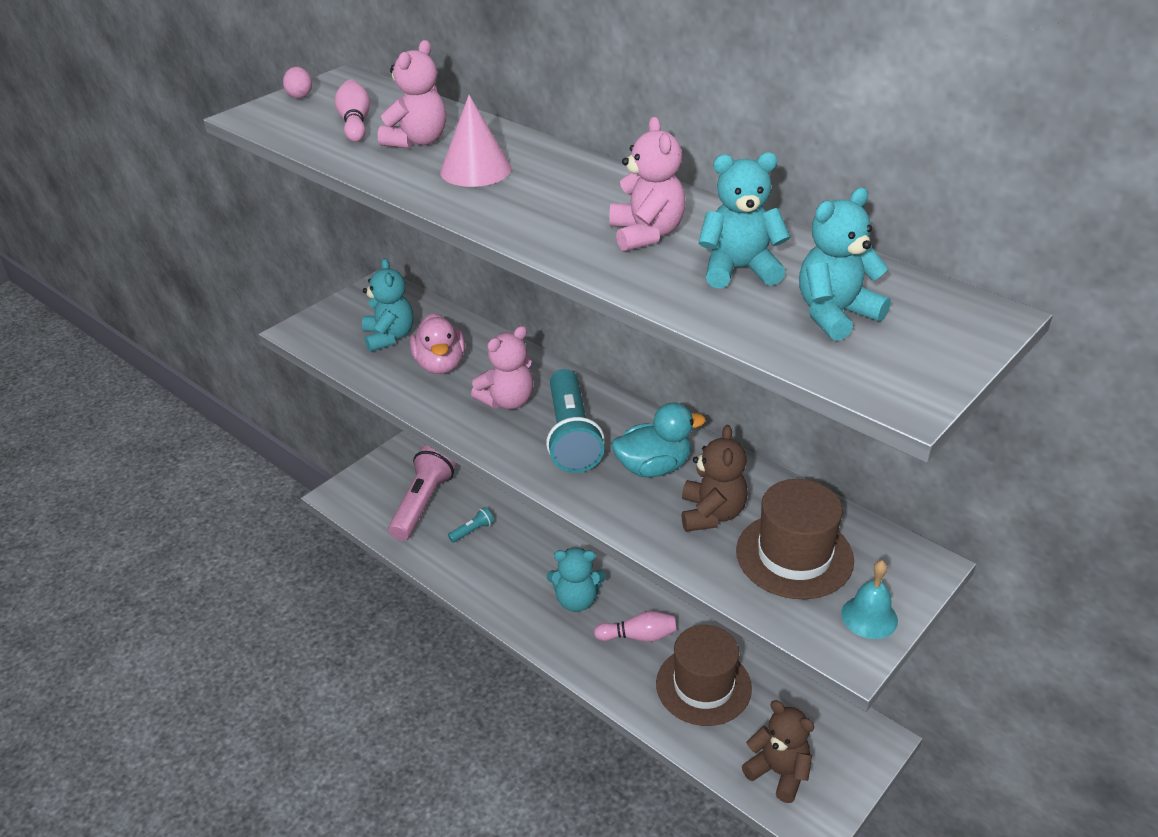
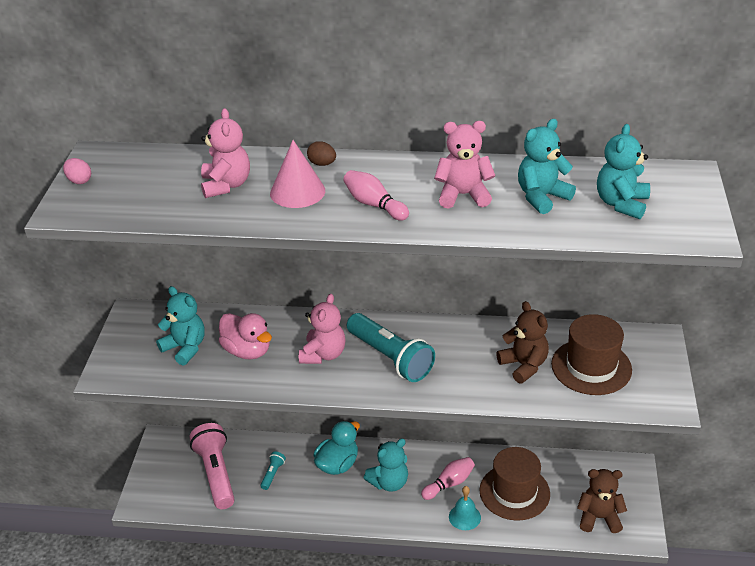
camera: 35 degrees left, 0 degrees up
pink bowling pin [335,80,370,142] -> pink bowling pin moved to [343,170,409,221]
pink teddy bear [610,117,686,252] -> pink teddy bear turned 45 degrees counterclockwise [434,121,496,208]
turquoise duck [612,402,706,477] -> turquoise duck moved to [314,421,360,475]
turquoise bell [841,560,898,639] -> turquoise bell moved to [449,486,481,530]
none -> brown egg [307,141,336,166]

